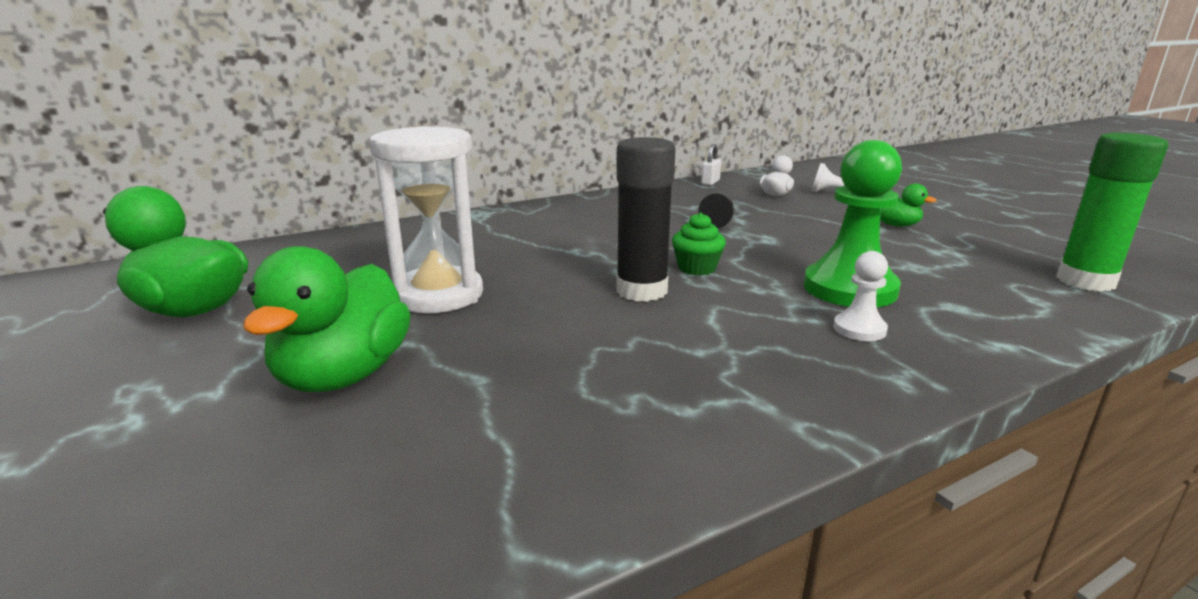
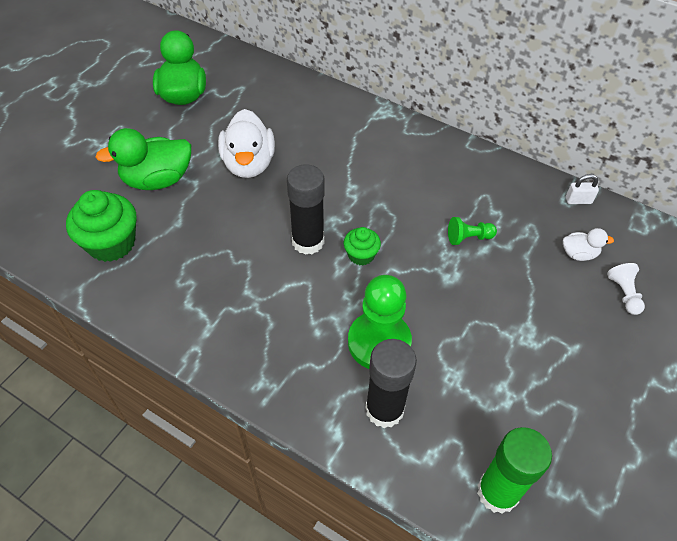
camera: 60 degrees right, 30 degrees up
white hourglass [370,126,483,313] -> white duck [218,109,275,178]
black pawn [698,193,734,228] -> green pawn [448,217,497,245]
white pawn [833,251,888,341] -> none
green duck [880,183,937,226] -> none
none -> green cupcake [66,190,137,262]
none -> black glue stick [365,339,417,428]

